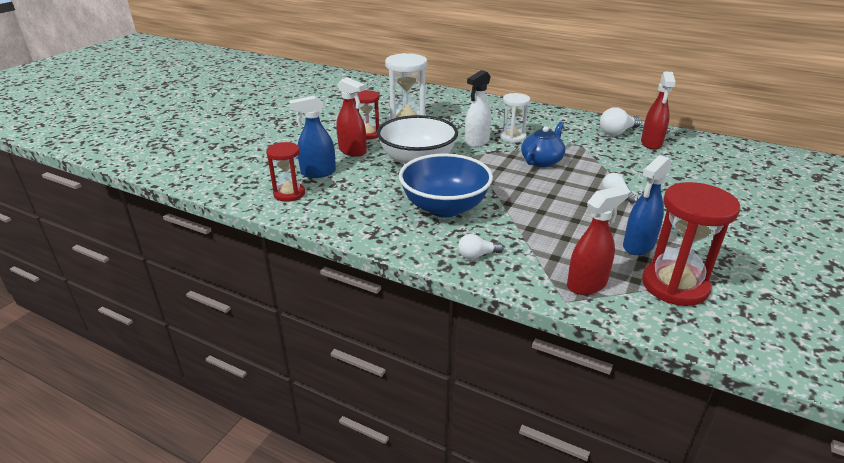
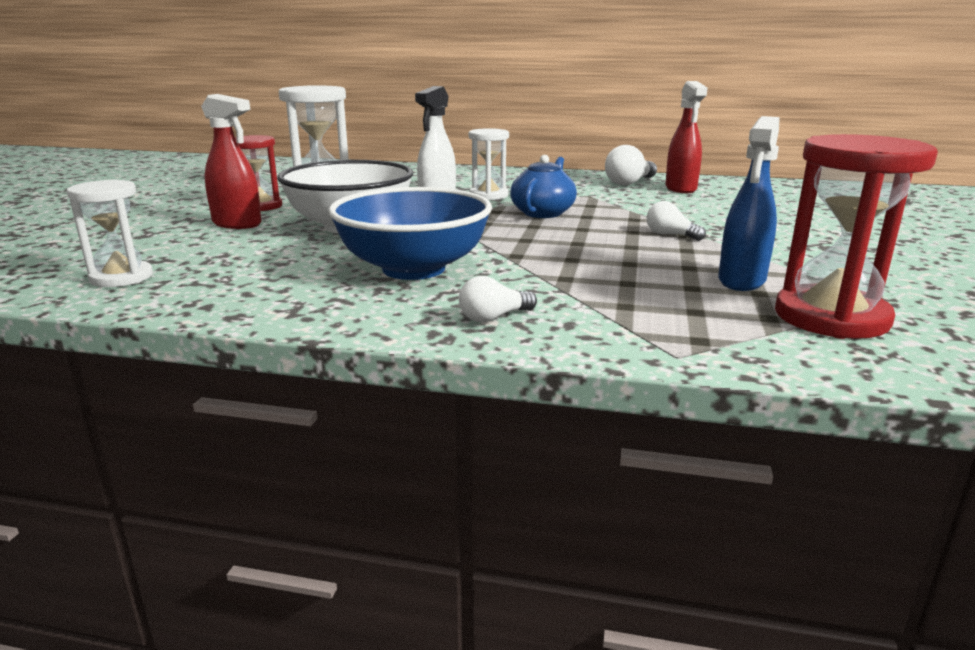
camera: 15 degrees left, 10 degrees down
red hourglass [266,142,305,202] -> white hourglass [67,179,153,287]
blue spray bottle [289,95,336,178] -> none
red spray bottle [567,186,629,295] -> none

